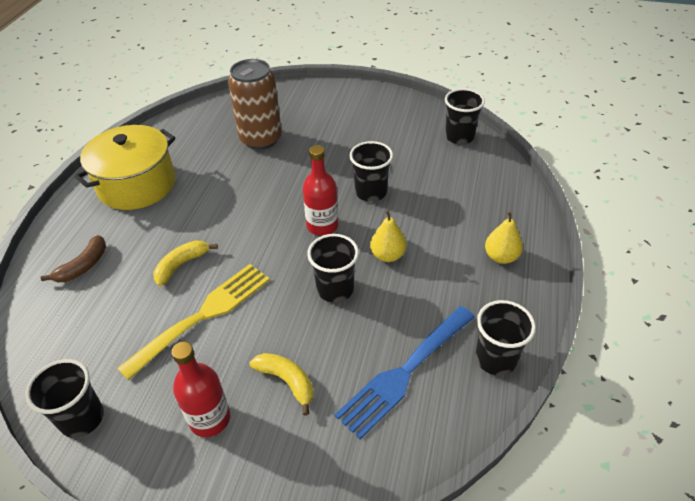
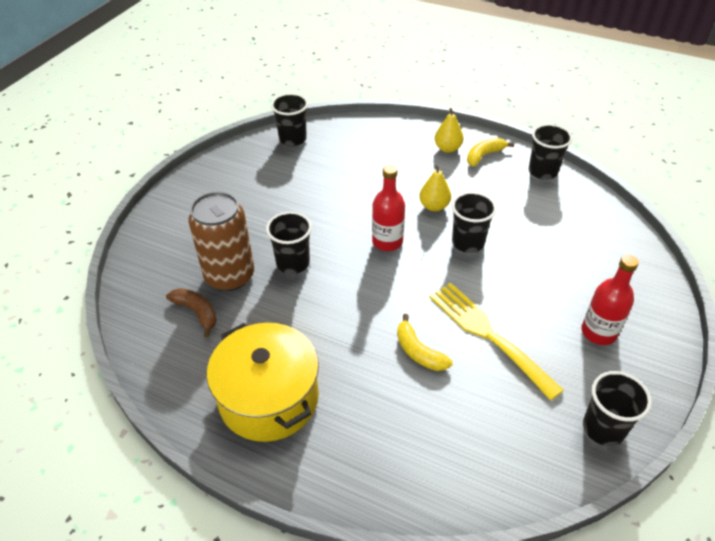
camera: 80 degrees left, 0 degrees up
brown banana [41,235,106,282] -> brown banana moved to [166,288,217,338]
yellow banana [249,353,313,416] -> yellow banana moved to [467,138,514,166]
blue fork [334,306,475,439] -> none
black cup [349,141,393,202] -> black cup moved to [266,212,312,274]

